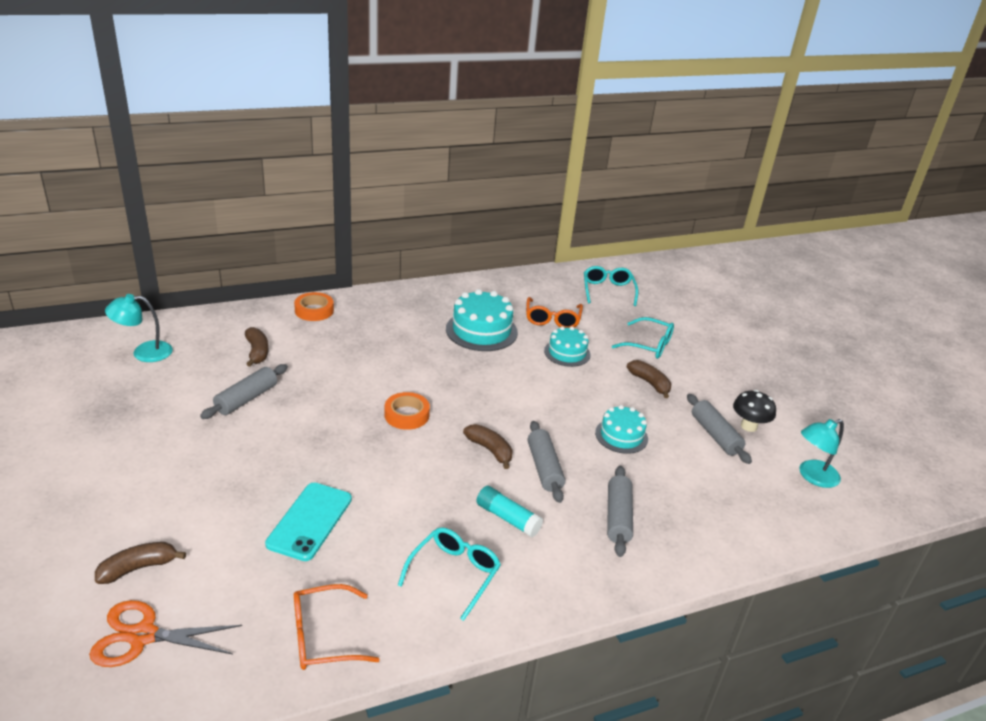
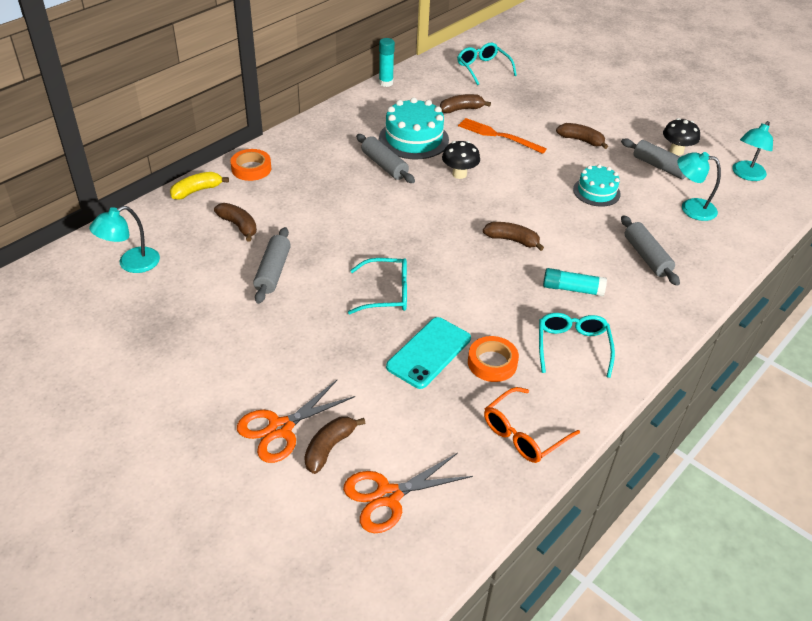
camera: 25 degrees left, 10 degrees up
turquoise phone [265,483,352,561] -> turquoise phone turned 45 degrees clockwise [386,317,471,389]
orange tape [385,392,430,430] -> orange tape moved to [468,336,519,382]
orange glasses [526,297,583,328] -> brown banana [440,94,491,113]
grey rolling pin [528,421,565,503] -> grey rolling pin moved to [356,134,415,183]
turquoise cake [544,326,591,367] -> orange fork [458,118,547,154]
turquoise glasses [612,317,674,359] -> turquoise glasses moved to [348,258,407,314]
none -> yellow banana [170,172,229,200]
none -> orange scissors [237,380,355,463]
none -> turquoise glue stick [379,38,395,87]
none -> black mushroom [442,141,480,179]
none -> turquoise lamp [677,152,721,221]

